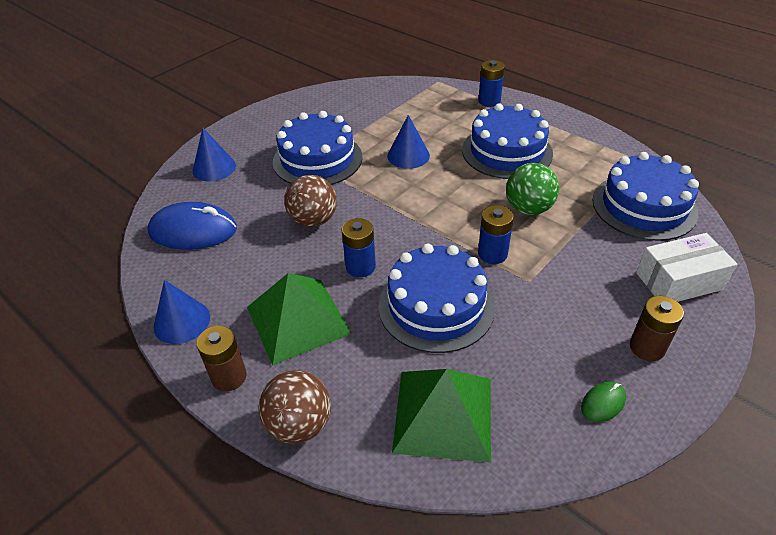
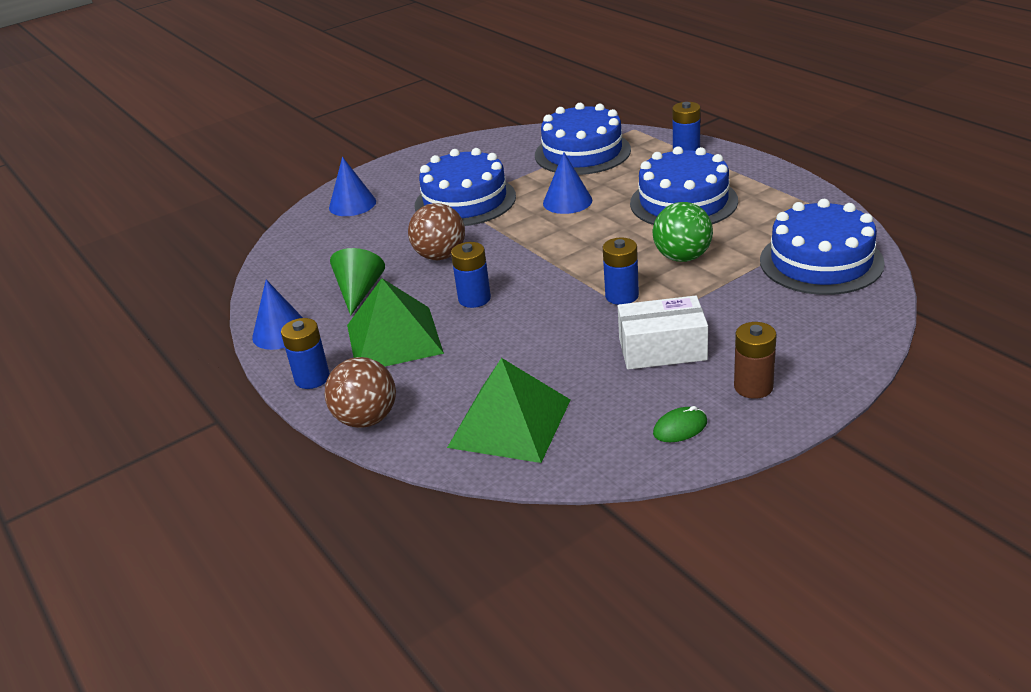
camera: 15 degrees right, 10 degrees down
blue mouse [148,202,237,250] -> none
brown battery [197,326,247,391] -> blue battery [281,318,330,389]
blue cake [378,244,495,353] -> blue cake moved to [535,103,631,175]
white box [636,233,737,302] -> white box moved to [618,295,708,369]
none -> green cone [330,248,385,316]

